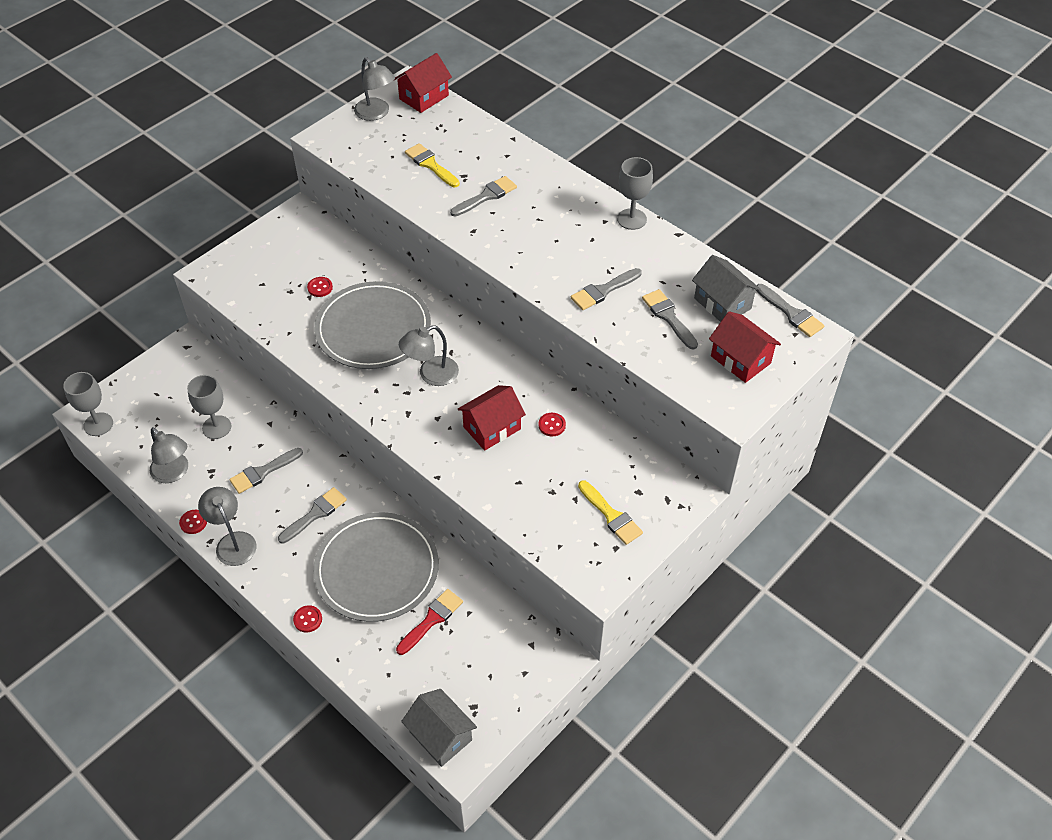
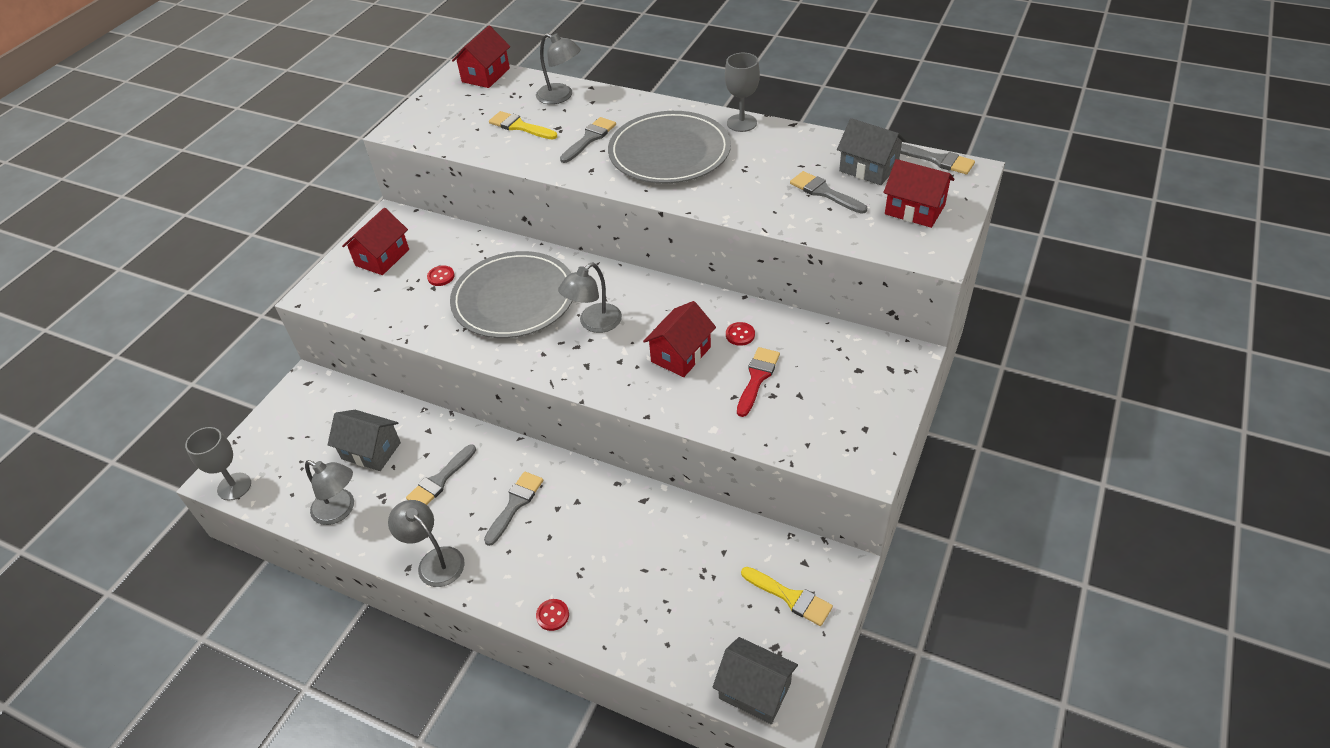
camera: 15 degrees left, 5 degrees down
red button [179,510,207,534] -> none
grey goblet [187,375,231,439] -> grey house [328,410,401,471]
grey plate [313,512,439,622] -> grey plate moved to [608,111,731,184]
grey lamp [354,57,395,121] -> grey lamp moved to [536,33,581,104]
red brush [396,589,463,655] -> red brush moved to [737,347,780,417]
grey brush [571,268,642,310] -> none
yellow brush [578,481,643,545] -> yellow brush moved to [741,567,833,626]
none -> red house [342,208,409,275]

